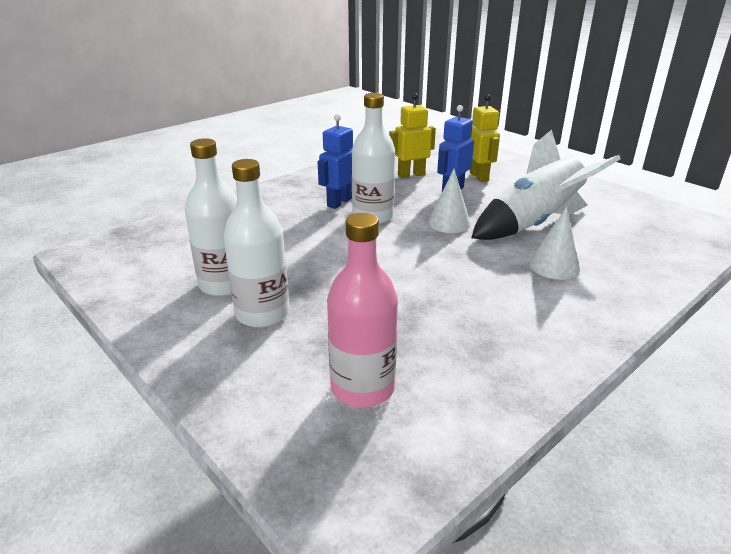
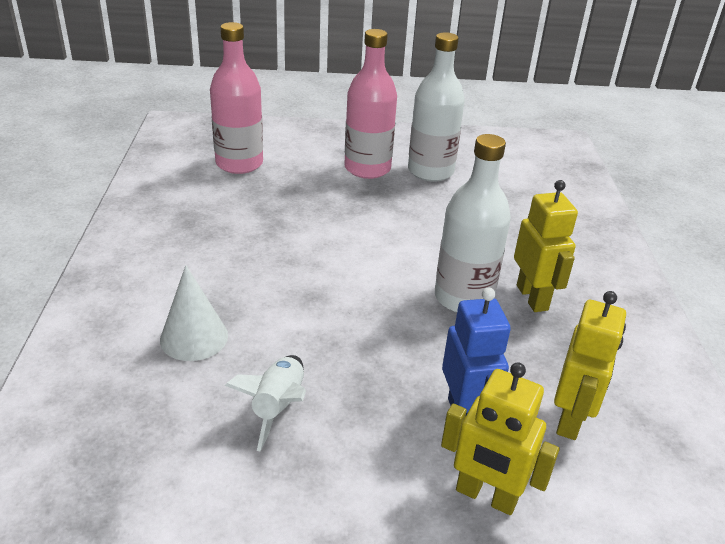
camera: 130 degrees right, 5 degrees up
white bottle [223,159,289,328] -> pink bottle [344,29,397,179]
blue robot [318,114,353,209] -> yellow robot [514,180,578,312]
white cone [428,169,471,233] -> none
white rocket [471,129,621,240] -> white rocket [225,355,306,451], size x0.49

